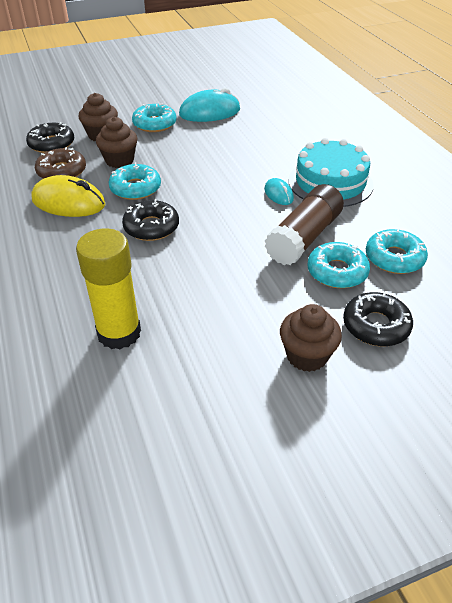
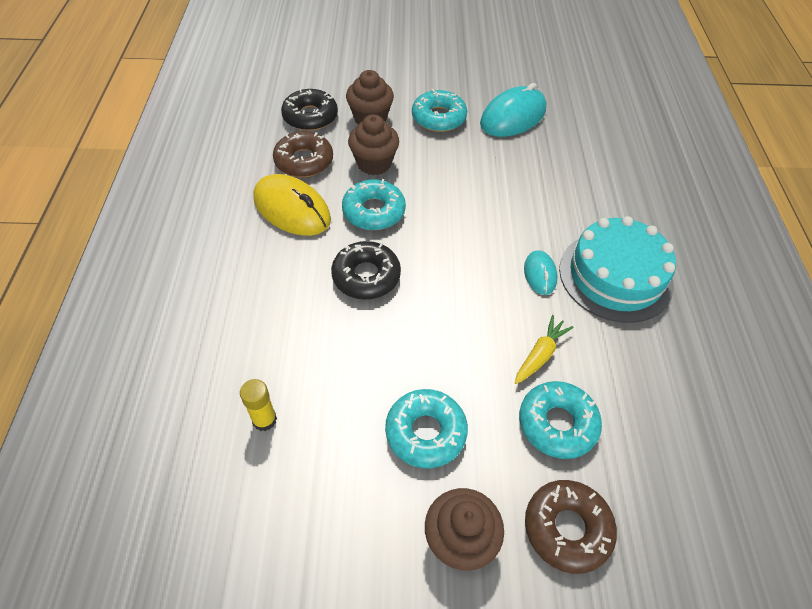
camera: 20 degrees right, 10 degrees up
yellow glue stick [76,228,141,349] -> yellow glue stick [240,379,277,431], size x0.47
turquoise mouse [179,88,240,122] -> turquoise mouse turned 45 degrees counterclockwise [480,83,547,137]
brown glue stick [265,184,344,265] -> yellow carrot [515,315,574,384]
black donut [343,292,413,347] -> brown donut [525,480,617,574]
turquoise donut [366,228,428,274] -> turquoise donut moved to [385,389,468,468]

